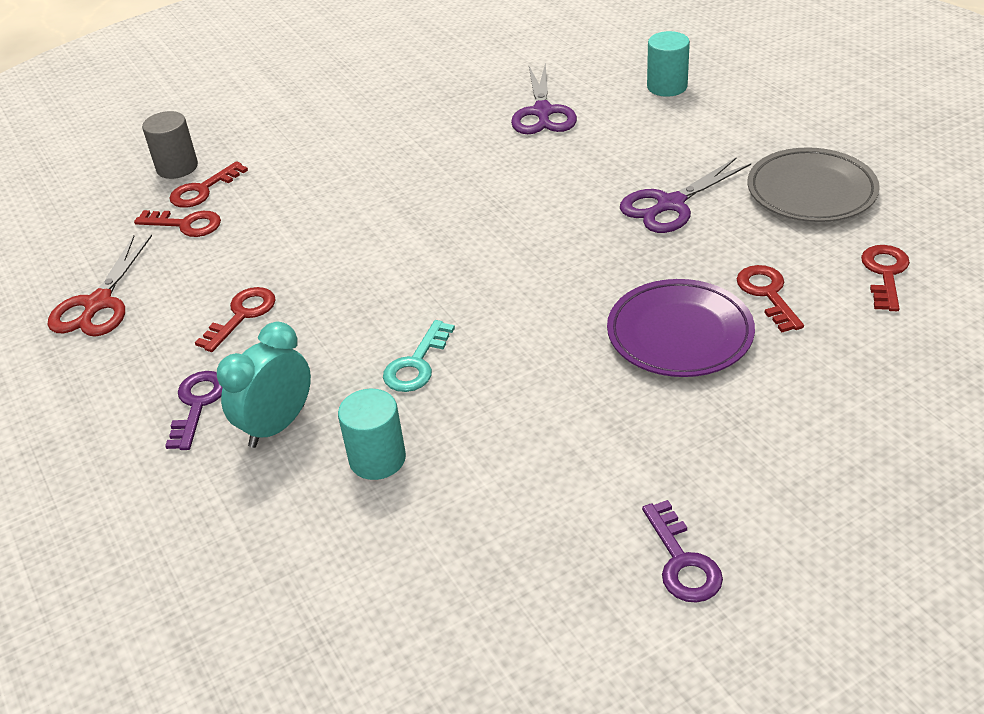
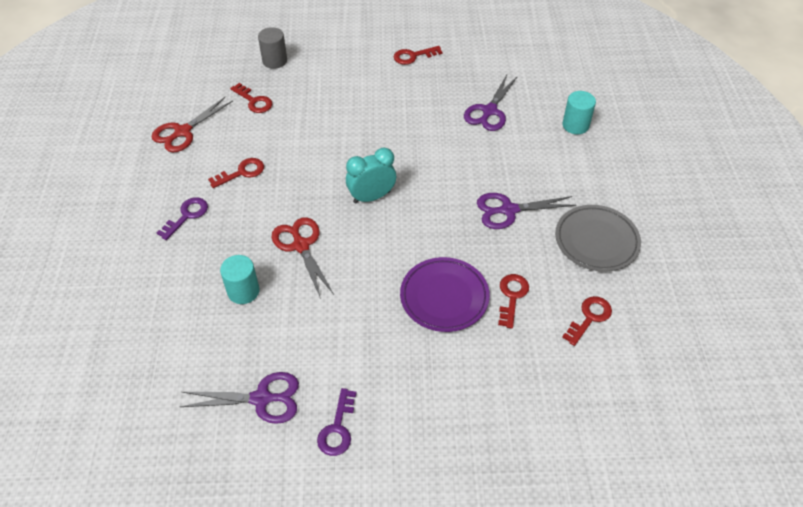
camera: 25 degrees right, 10 degrees up
red key [169,161,248,208] -> red key moved to [394,46,442,65]
turquoise clock [217,322,311,448] -> turquoise clock moved to [346,148,396,204]
turquoise key [383,320,455,392] -> red scissors [272,217,334,299]
none -> purple scissors [180,372,299,424]

